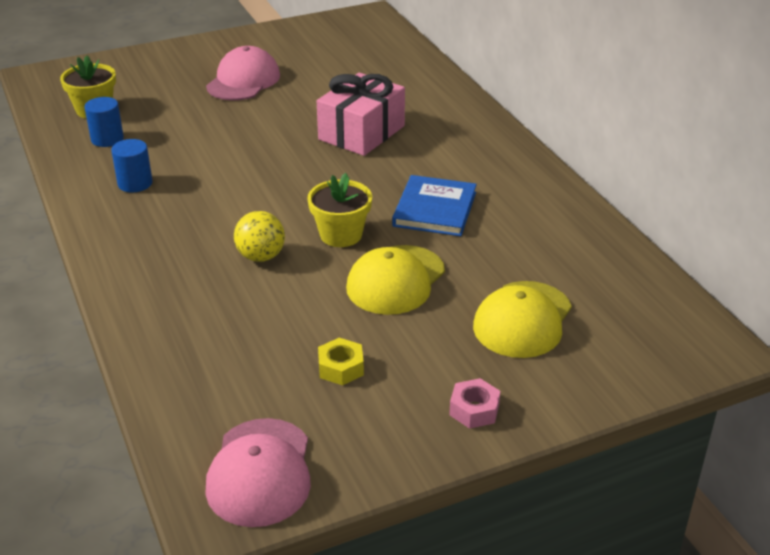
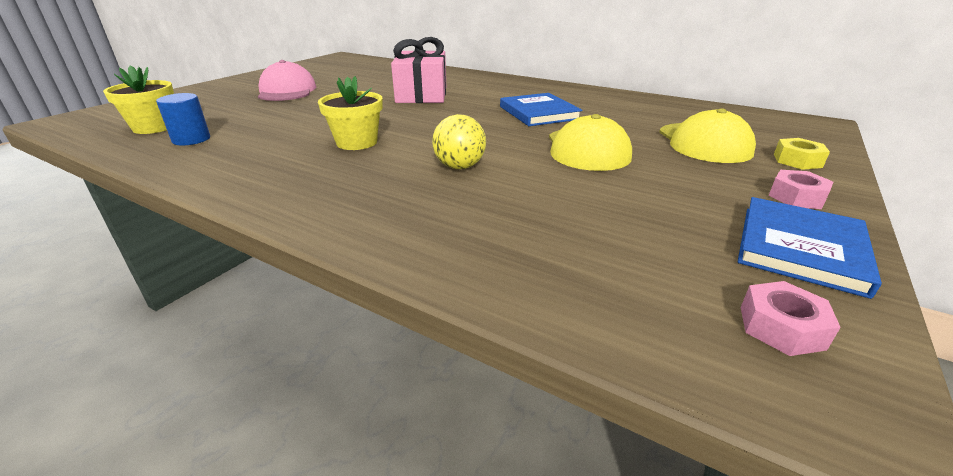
camera: 35 degrees left, 5 degrees down
blue cylinder [111,139,152,192] -> none
pink cap [205,418,311,527] -> pink nut [741,281,841,356]
yellow flower pot [308,173,372,247] -> yellow flower pot moved to [318,76,383,150]
yellow nut [318,338,364,385] -> yellow nut moved to [774,138,830,170]
none -> blue book [738,197,882,299]

